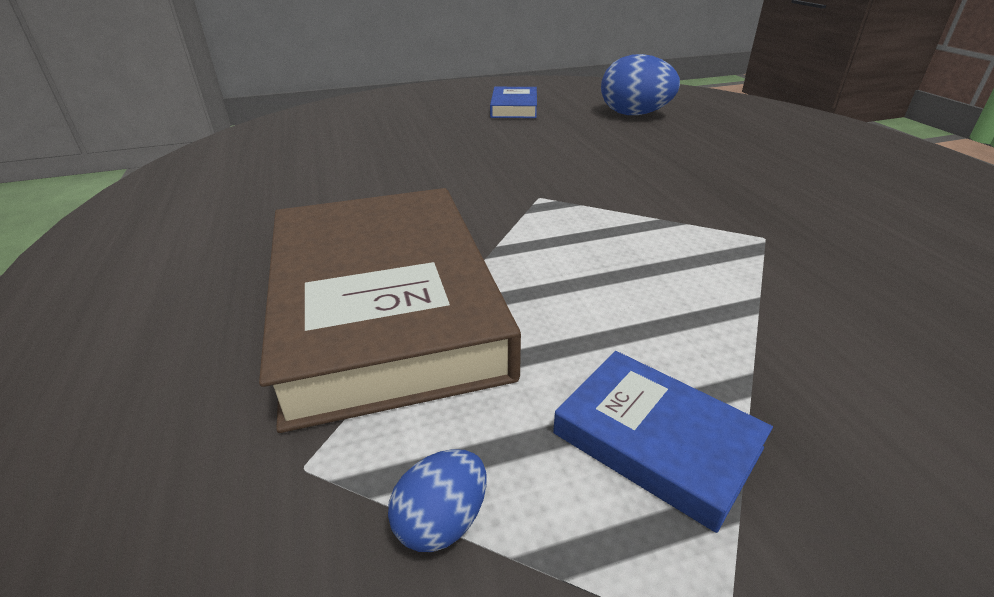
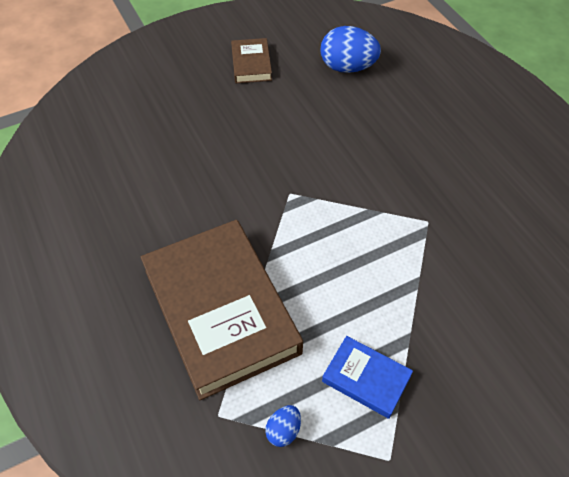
camera: 10 degrees left, 20 degrees up
blue book [490,87,537,118] -> brown book [231,38,272,83]

